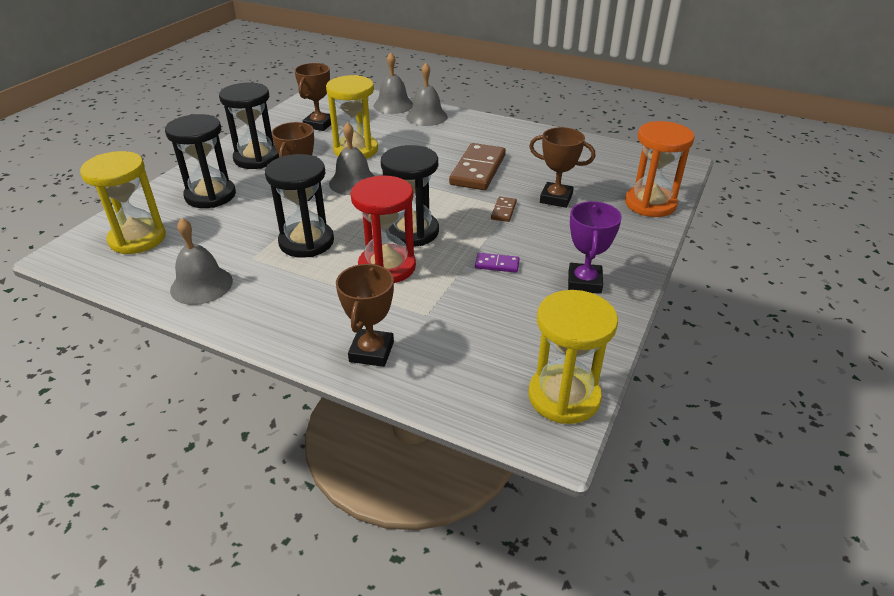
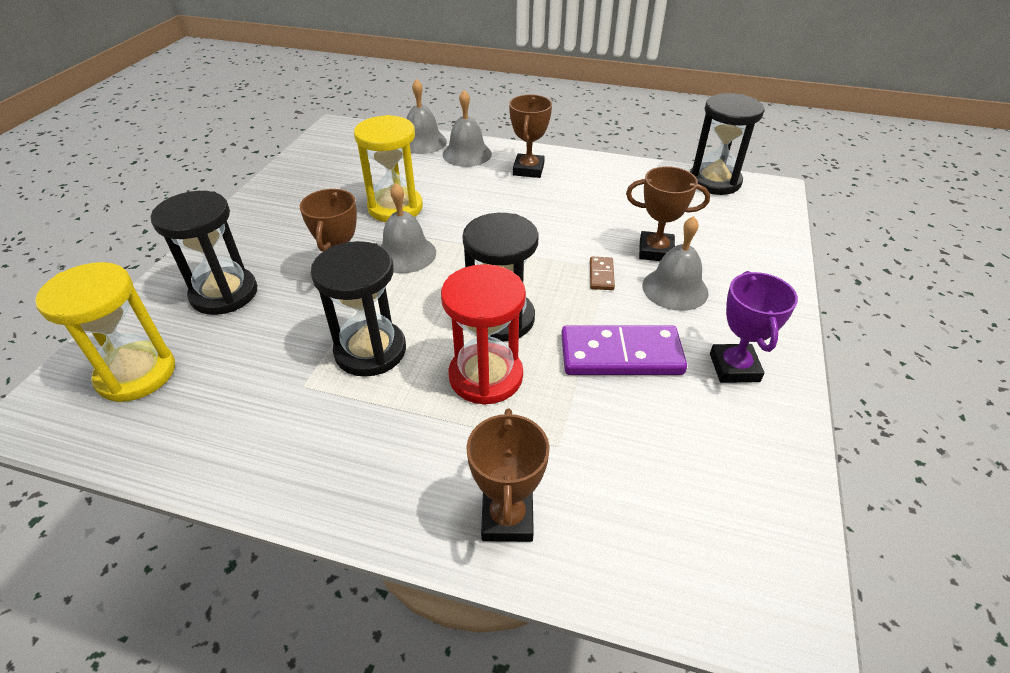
camera: 10 degrees left, 5 degrees up
grey bell [170,218,233,305] -> grey bell moved to [642,216,709,311]
black hourglass [219,82,279,169] -> black hourglass moved to [690,93,764,195]
brown trophy [294,63,331,131] -> brown trophy moved to [509,94,552,178]
brown domino [449,143,506,190] -> none
purple domino [475,253,520,273] -> purple domino [561,325,687,375], size x2.19
yellow hourglass [528,290,618,424] -> none
orange hourglass [625,121,695,217] -> none

